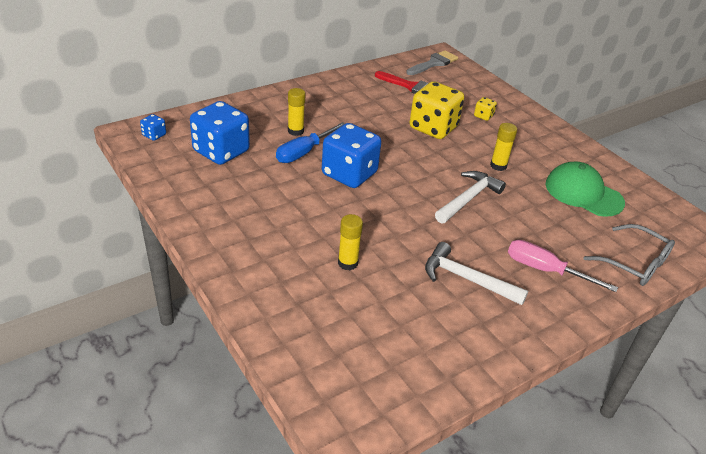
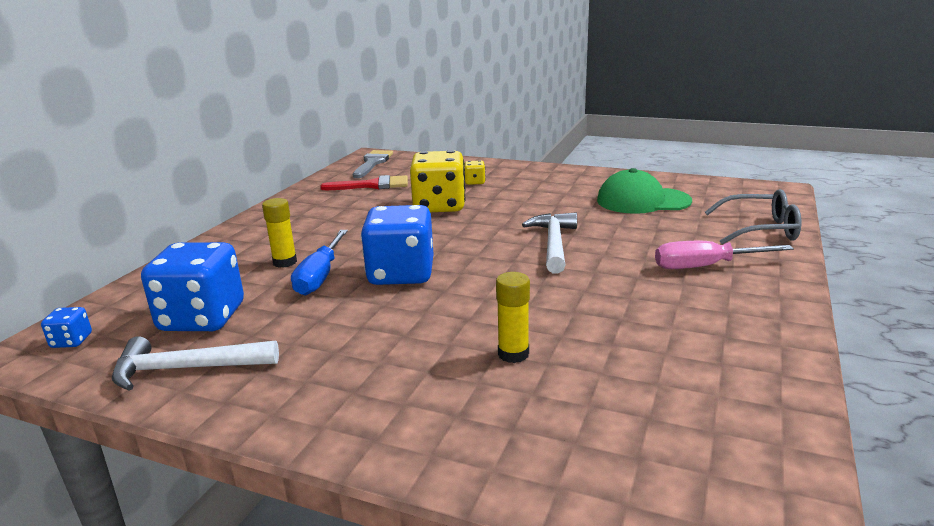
camera: 30 degrees left, 15 degrees down
white hammer [425,242,528,305] -> white hammer moved to [112,336,279,391]
yellow glue stick [490,123,517,171] -> none

